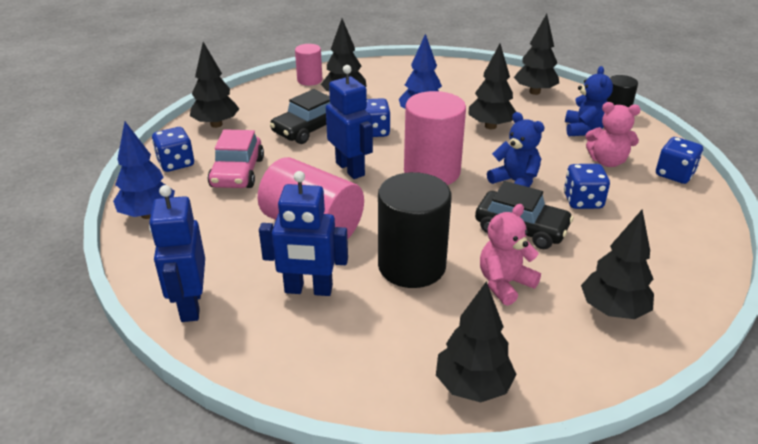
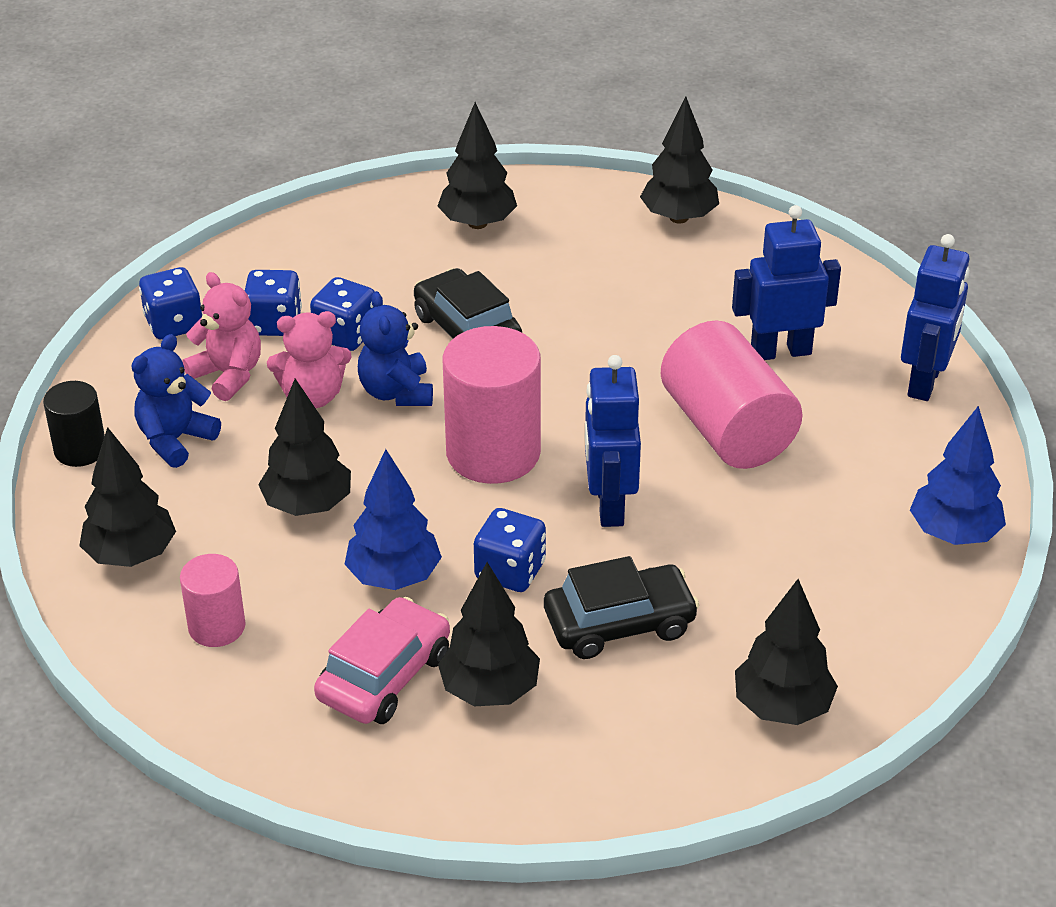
camera: 150 degrees left, 5 degrees up
blue dice [152,127,194,172] -> blue dice moved to [245,270,302,336]
pink car [208,129,264,188] -> pink car moved to [314,597,450,724]
blue robot [259,171,348,296] -> blue robot turned 45 degrees counterclockwise [732,205,841,360]
pink cylinder [295,44,322,86] -> pink cylinder moved to [180,554,246,647]
black cylinder [378,172,452,288] -> none
pink teddy bear [480,204,541,306] -> pink teddy bear moved to [267,311,352,408]

